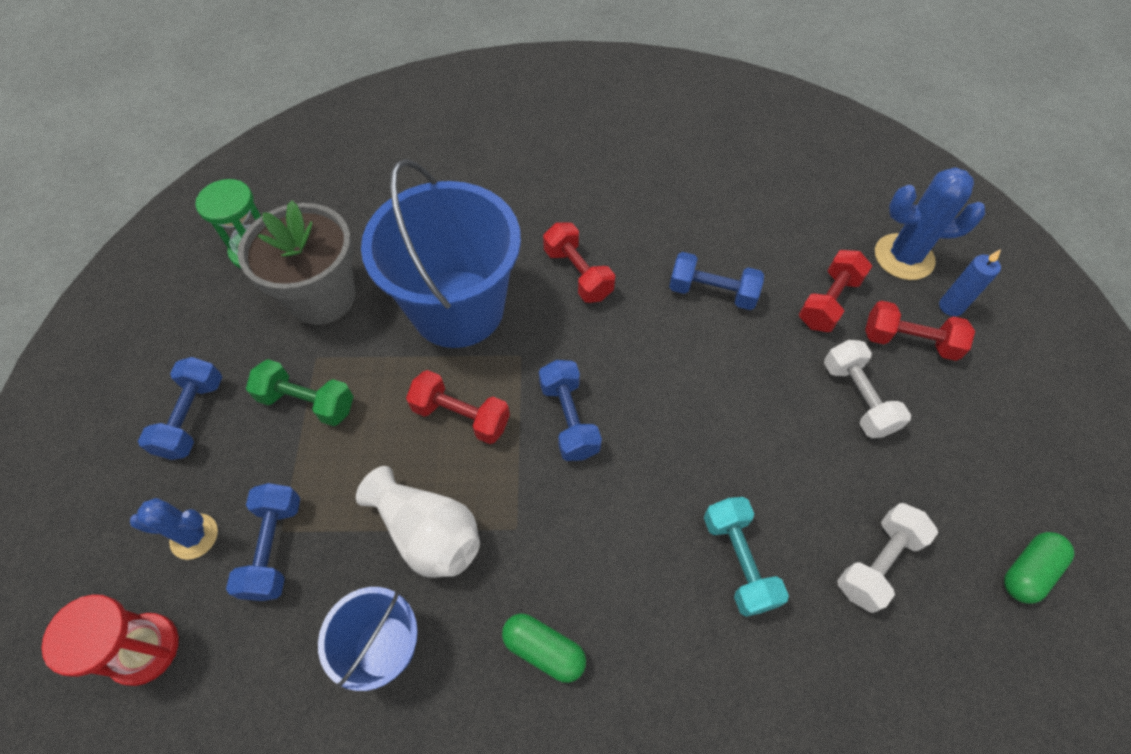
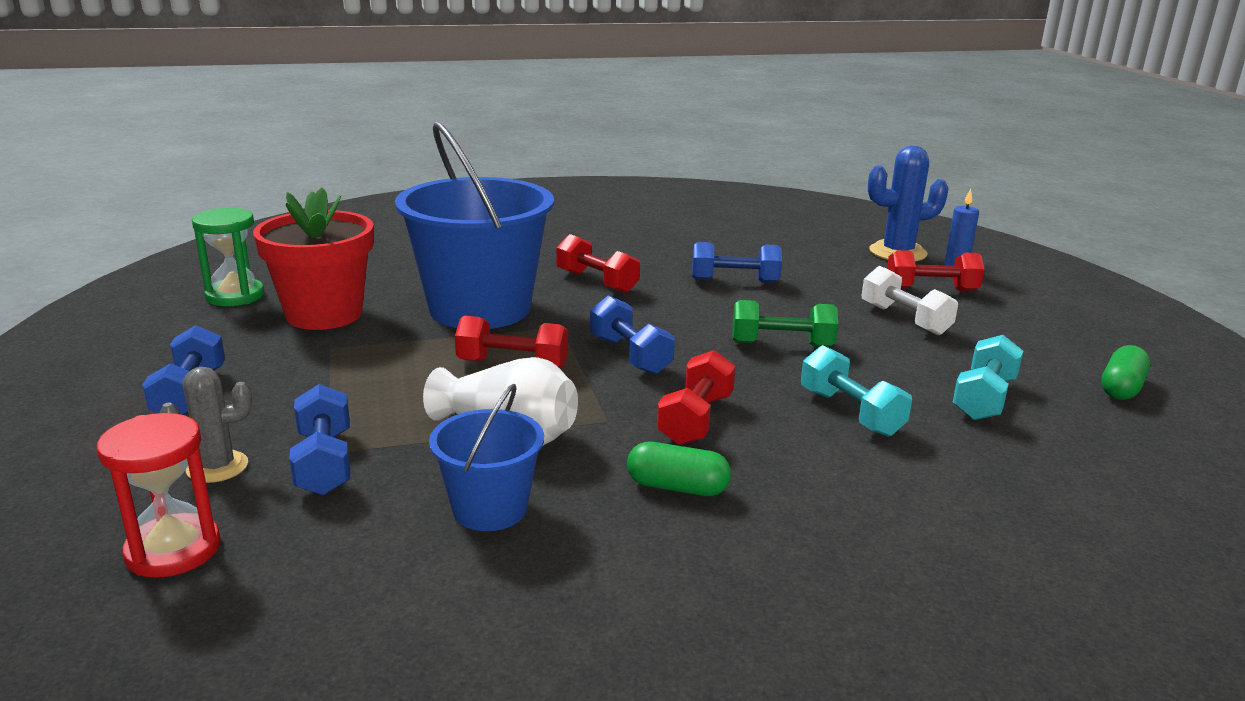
camera: 15 degrees left, 35 degrees down
blue cactus [130,498,218,560] -> grey cactus [160,367,252,483]
grey flower pot [238,200,355,325] -> red flower pot [253,187,374,330]
green dumbbell [246,359,354,426] -> green dumbbell moved to [733,300,838,347]
red dumbbell [799,250,872,332] -> red dumbbell moved to [657,350,736,445]
white dumbbell [837,503,938,613] -> turquoise dumbbell [952,335,1023,420]

